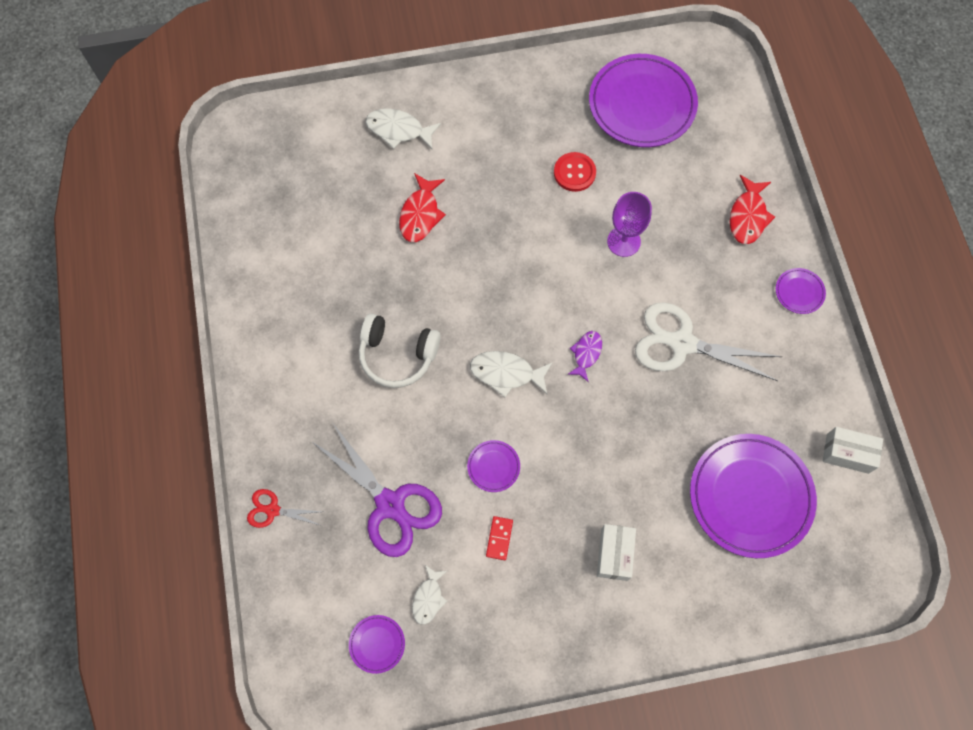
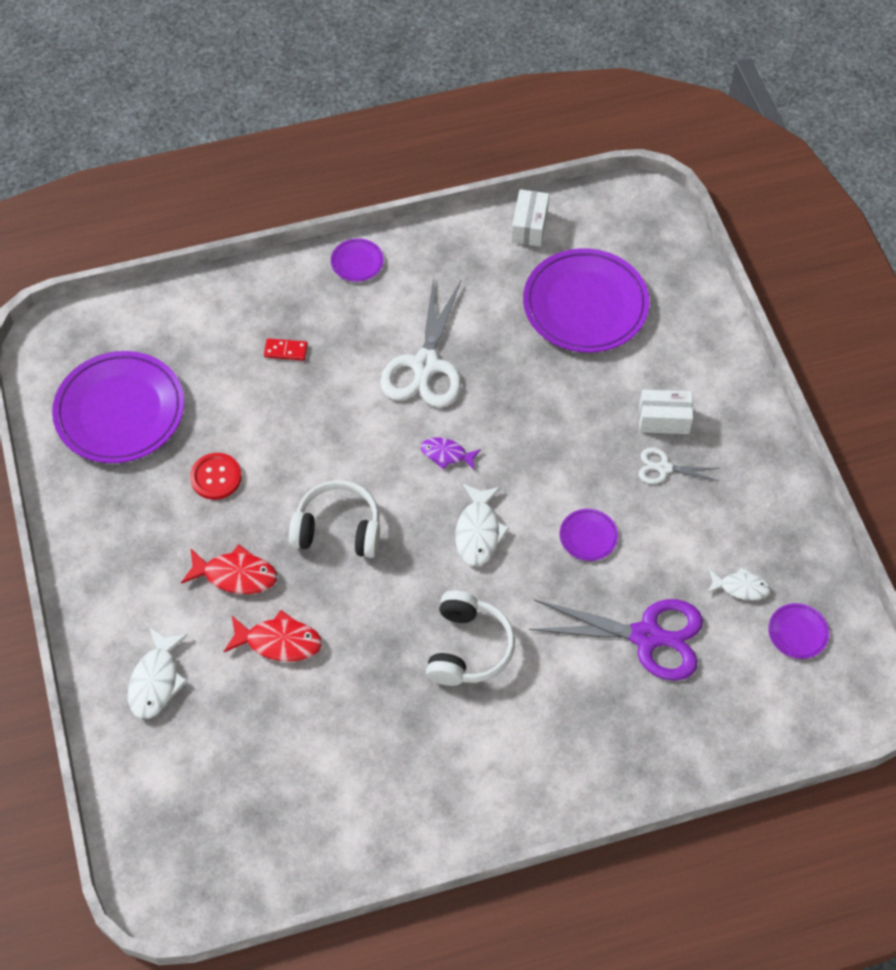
camera: 95 degrees left, 10 degrees down
red scissors [247,489,323,528] -> none
purple scissors [314,422,442,557] -> purple scissors turned 60 degrees clockwise [529,599,703,681]
red domino [486,516,513,560] -> red domino moved to [264,338,308,361]
purple goblet [607,192,652,257] -> none
red fish [730,175,775,244] -> red fish moved to [181,544,277,594]
none -> white headphones [289,480,380,558]
none -> white scissors [639,448,720,484]

